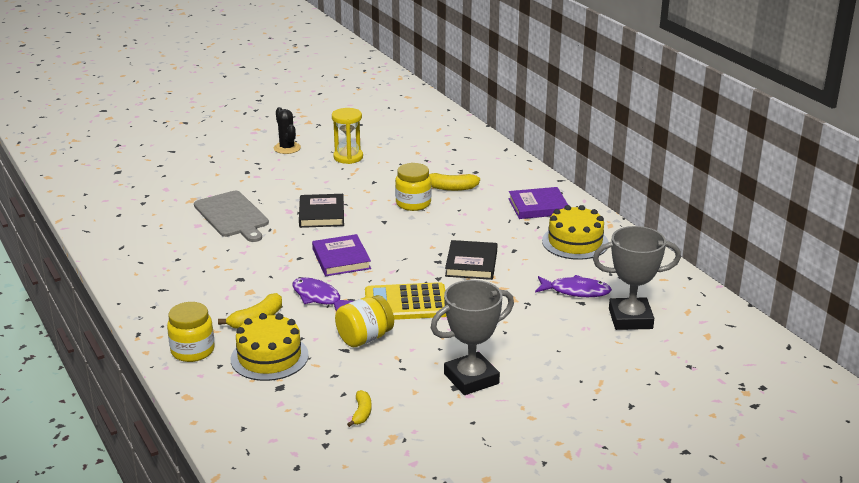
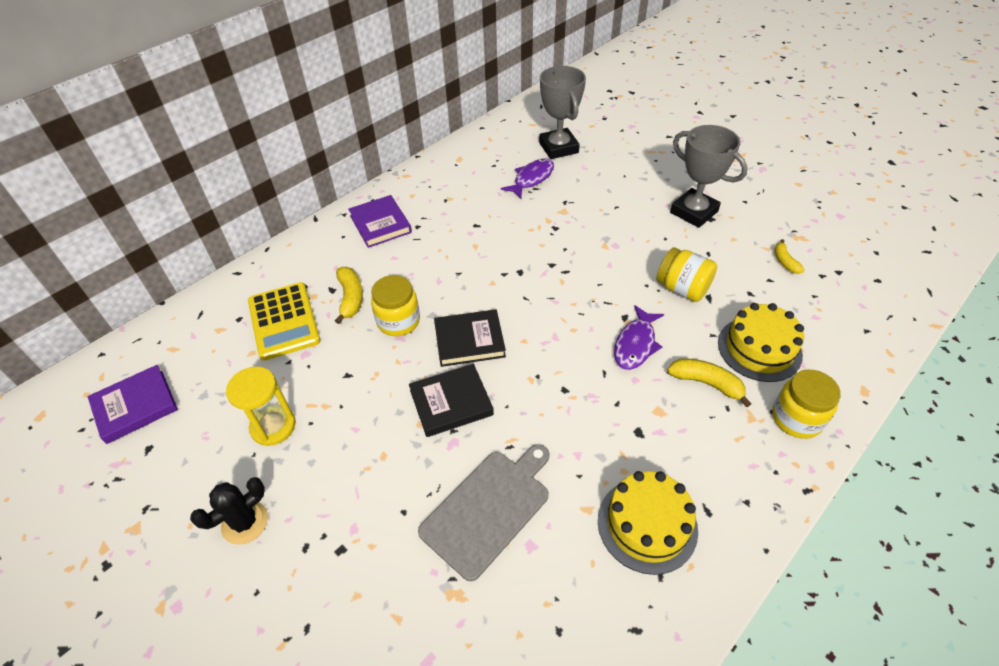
camera: 105 degrees left, 20 degrees up
purple book [312,234,371,276] -> purple book moved to [87,365,178,444]
yellow banana [347,390,371,427] -> yellow banana turned 90 degrees counterclockwise [774,239,804,274]
yellow calculator [365,282,447,320] -> yellow calculator moved to [248,282,321,361]
black book [445,240,497,280] -> black book moved to [434,309,506,367]
purple fish [535,275,612,297] -> purple fish turned 45 degrees clockwise [501,158,554,199]
yellow cake [542,205,608,260] -> yellow cake moved to [598,471,698,575]

